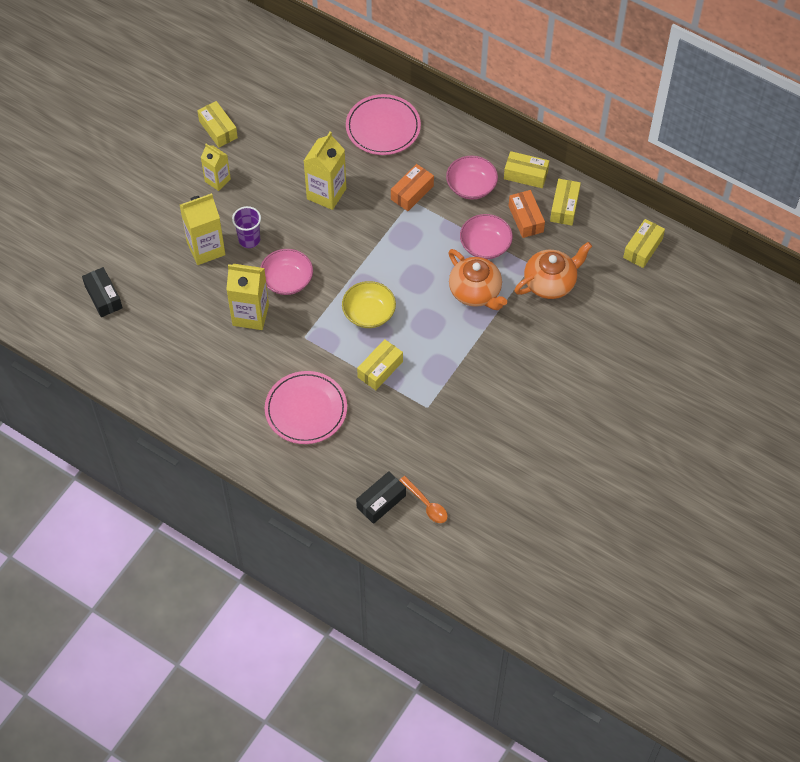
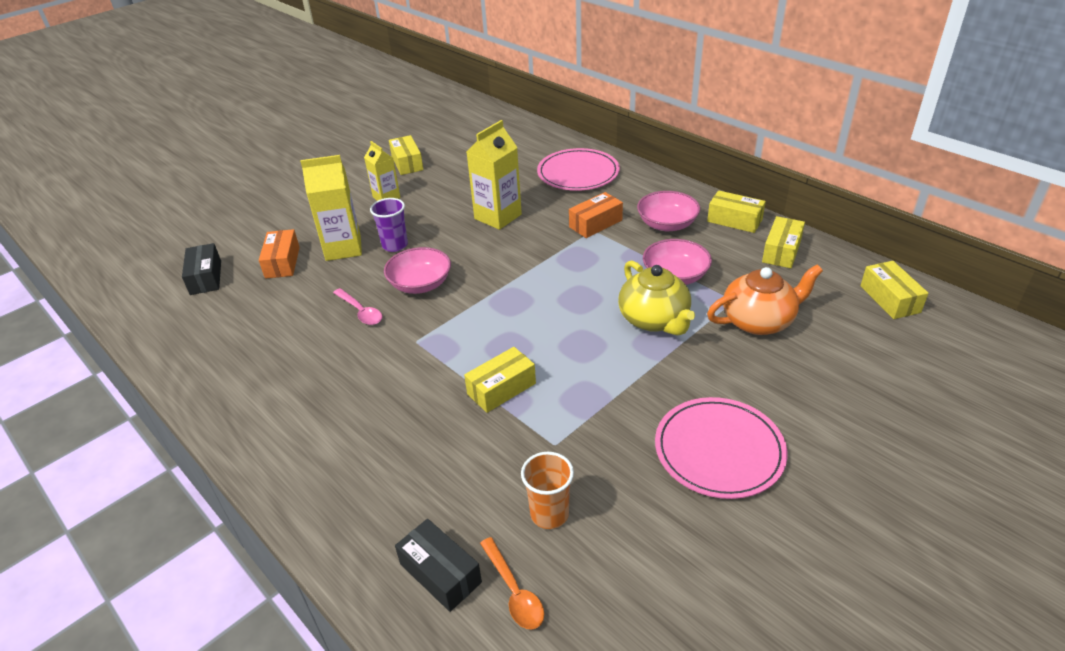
camera: 15 degrees right, 20 degrees down
yellow carton [226,264,269,330] -> pink spoon [333,288,382,325]
pink plate [265,371,347,444] -> pink plate moved to [655,397,787,499]
yellow bowl [342,281,396,328] -> none
black box [356,471,406,524] -> black box turned 75 degrees clockwise [395,519,482,612]
orange teapot [449,249,507,310] -> yellow teapot [618,260,695,336]
orange box [509,190,545,238] -> orange box moved to [259,229,300,279]
yellow box [623,219,665,268] -> yellow box turned 60 degrees counterclockwise [860,261,929,319]
none -> orange cup [521,452,574,529]

